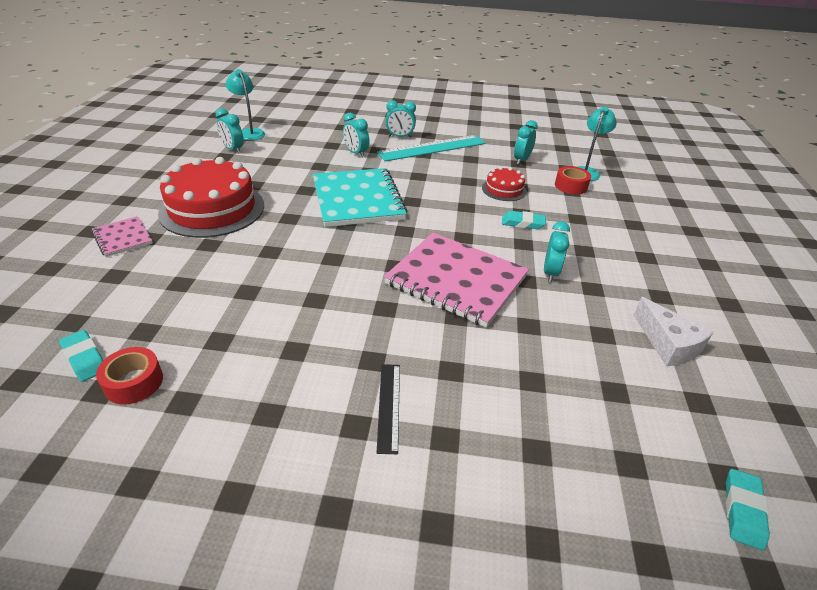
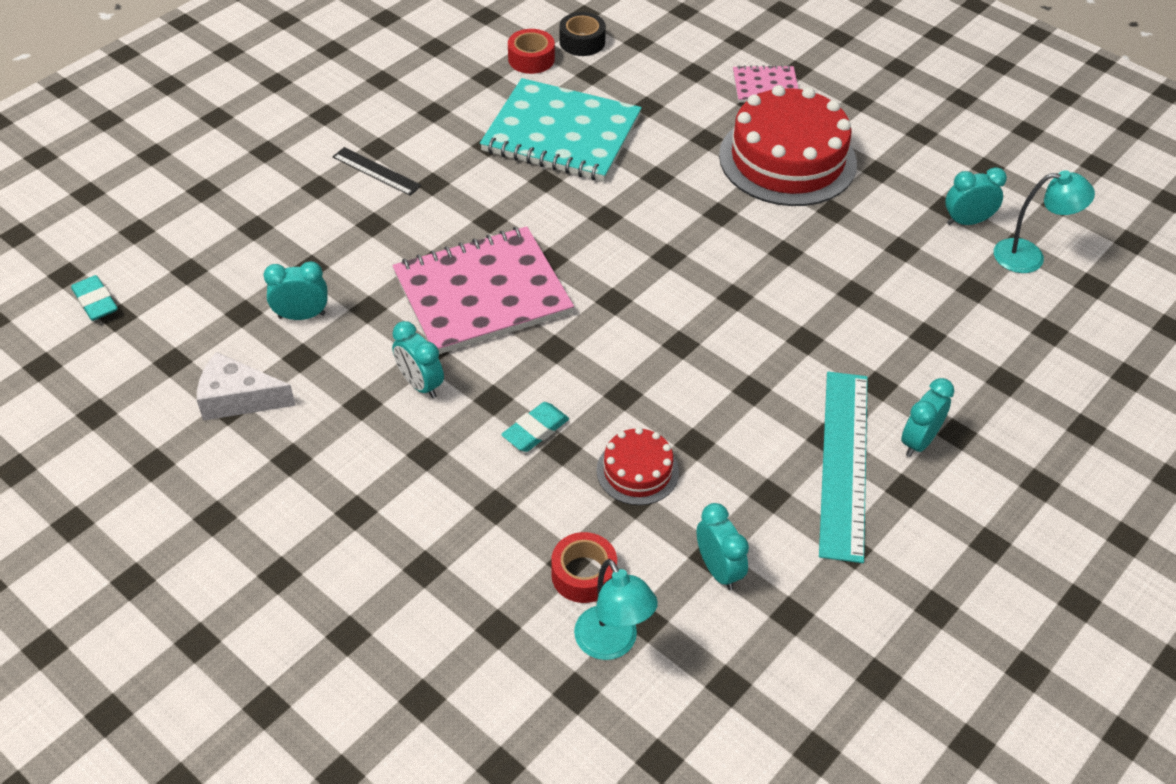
camera: 125 degrees right, 10 degrees up
turquoise eraser [59,330,103,382] -> black tape [559,12,606,56]
turquoise notebook [313,168,407,227] -> turquoise notebook moved to [480,78,642,181]
turquoise clock [343,113,369,158] -> turquoise clock moved to [263,261,327,320]

